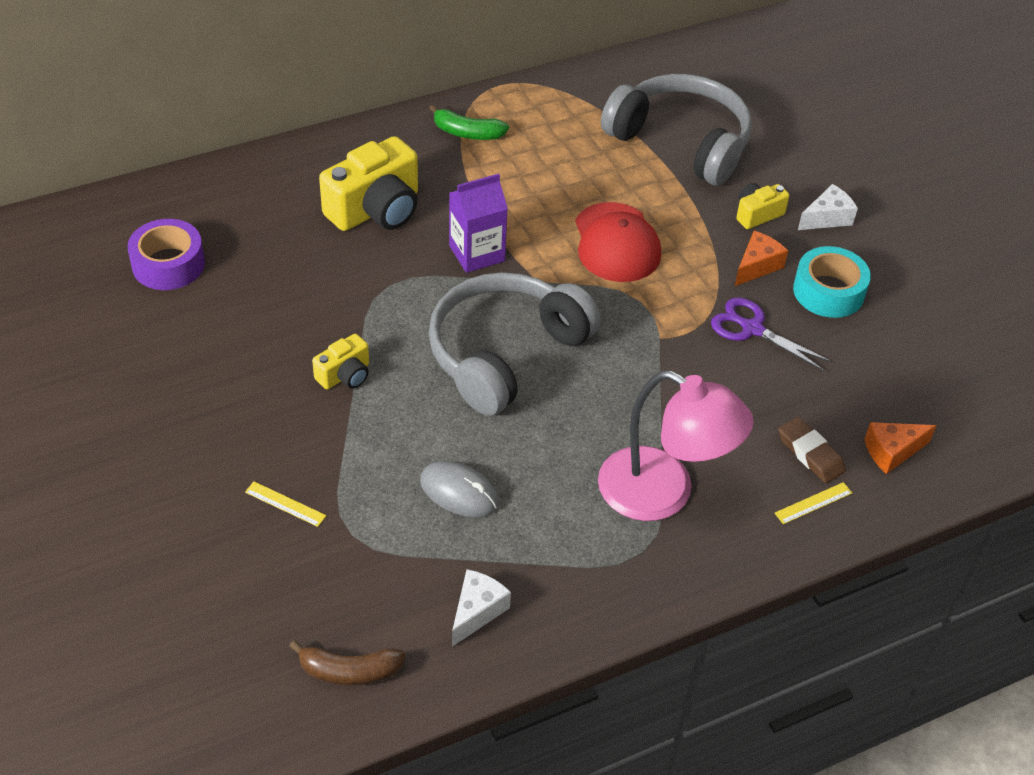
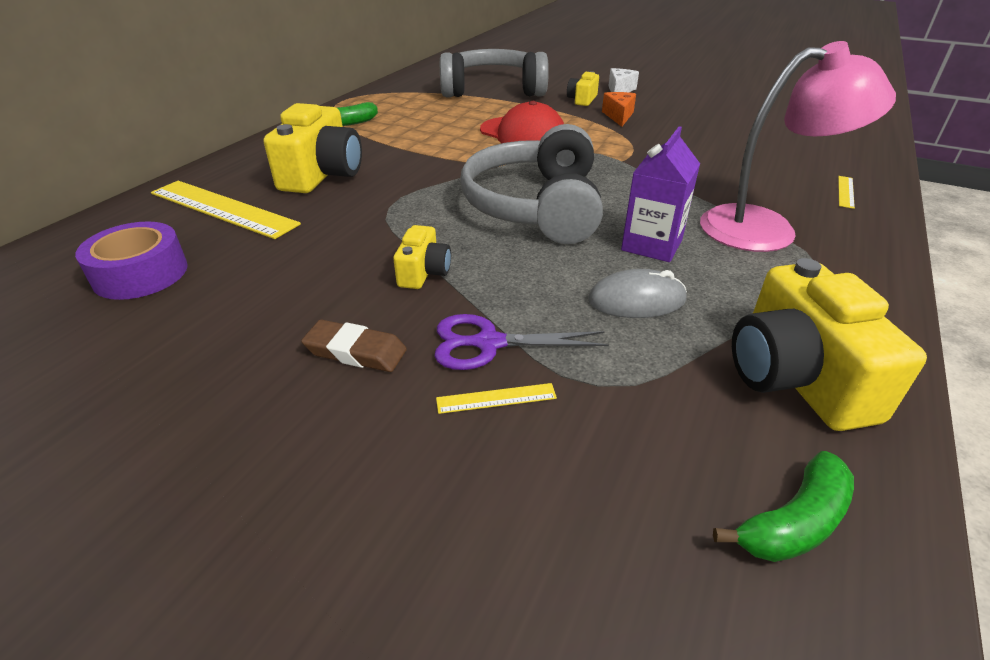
camera: 35 degrees left, 10 degrees down
brown banana [289,640,405,685] -> green banana [713,451,854,562]
purple carton [449,174,508,273] -> purple carton moved to [621,127,700,262]
white cheese [452,569,511,647] -> yellow camera [732,258,927,431]
purple scissors [711,297,832,371] -> purple scissors moved to [434,314,609,370]
brown eraser [778,417,846,483] -> brown eraser moved to [301,320,407,372]
turquoise tape [793,246,871,318] -> none
orange cheese [865,422,937,474] -> none
none -> yellow ruler [151,181,301,239]

